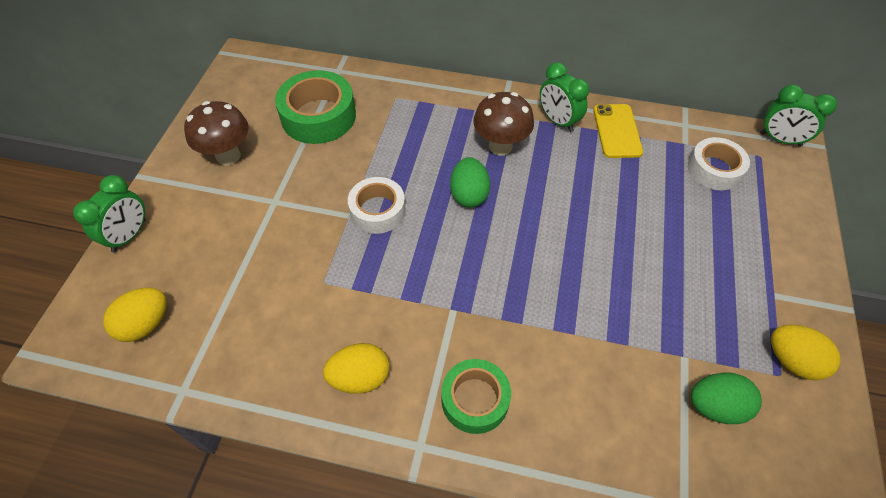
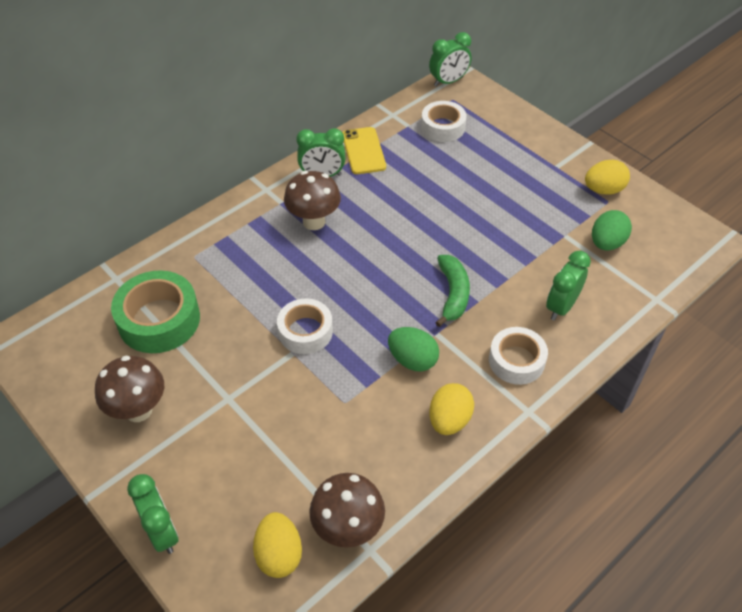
camera: 55 degrees left, 5 degrees down
green tape [441,359,511,434] -> white tape [489,327,548,385]
green egg [450,157,490,207] -> green egg moved to [388,327,439,371]
yellow phone [593,104,643,158] -> yellow phone turned 45 degrees clockwise [342,127,386,174]
none -> brown mushroom [309,473,385,548]
none -> green banana [435,255,470,327]
none -> green clock [546,251,591,321]

